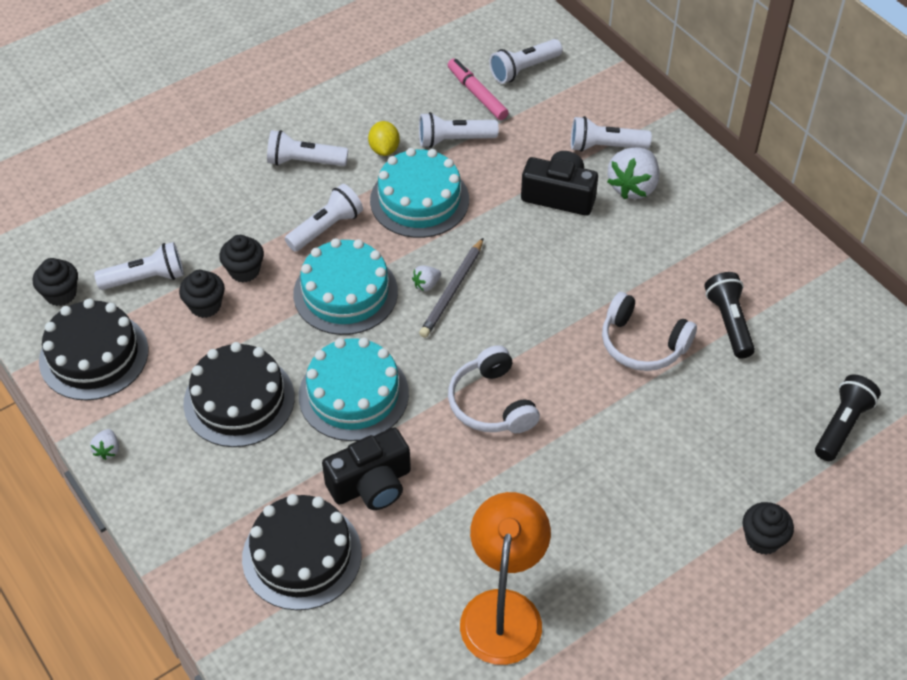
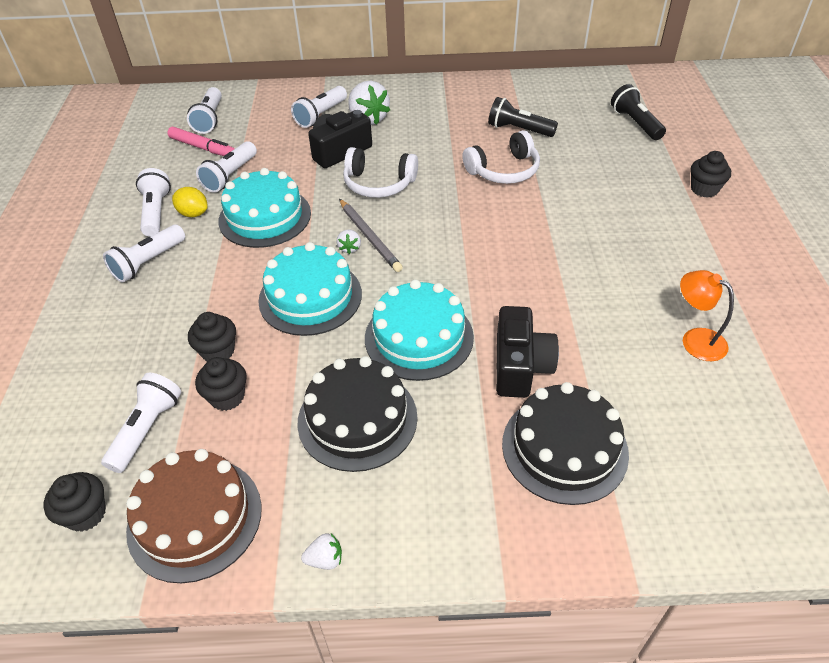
camera: 55 degrees left, 5 degrees down
black cake [39,299,148,401] -> brown cake [126,449,262,583]
white strawberry [90,429,119,460] -> white strawberry turned 45 degrees counterclockwise [301,533,342,570]
white flashlight [285,184,363,252] -> white flashlight moved to [136,168,171,237]
pink marker [448,59,509,120] -> pink marker turned 150 degrees counterclockwise [167,127,235,156]
white headphones [448,345,540,433] -> white headphones moved to [343,147,418,198]
orange lamp [460,492,551,665] -> orange lamp [680,270,734,361], size x0.59

